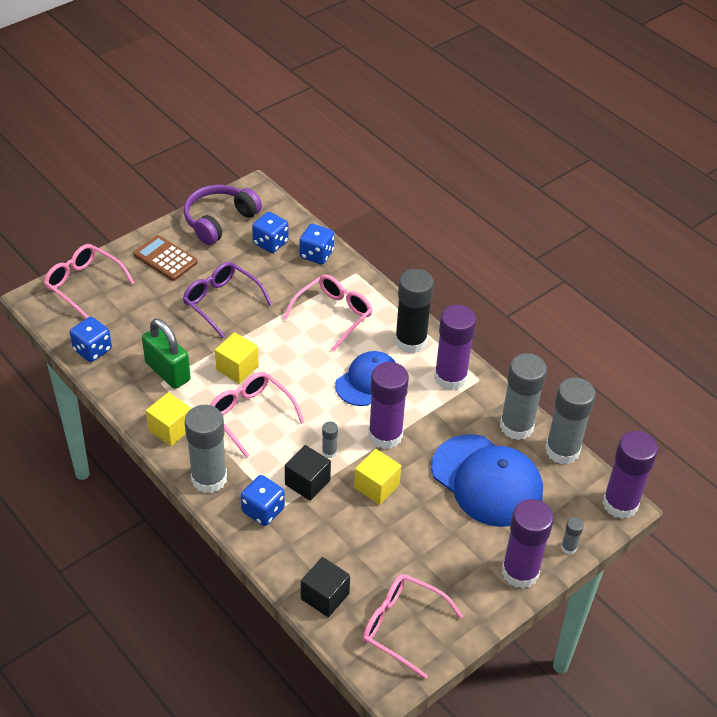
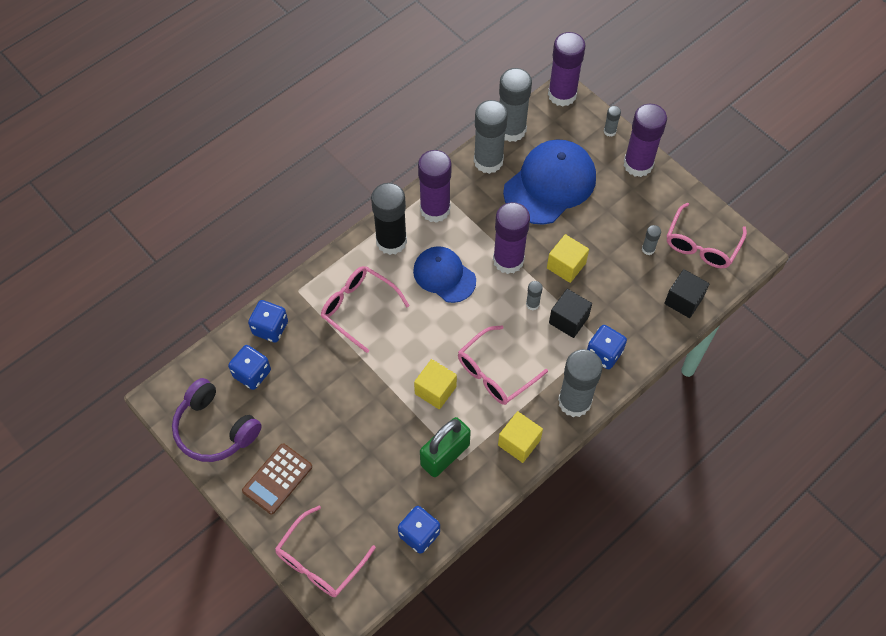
camera: 90 degrees left, 15 degrees up
purple glasses [183,262,272,338] -> none
none -> grey glue stick [642,225,661,255]

